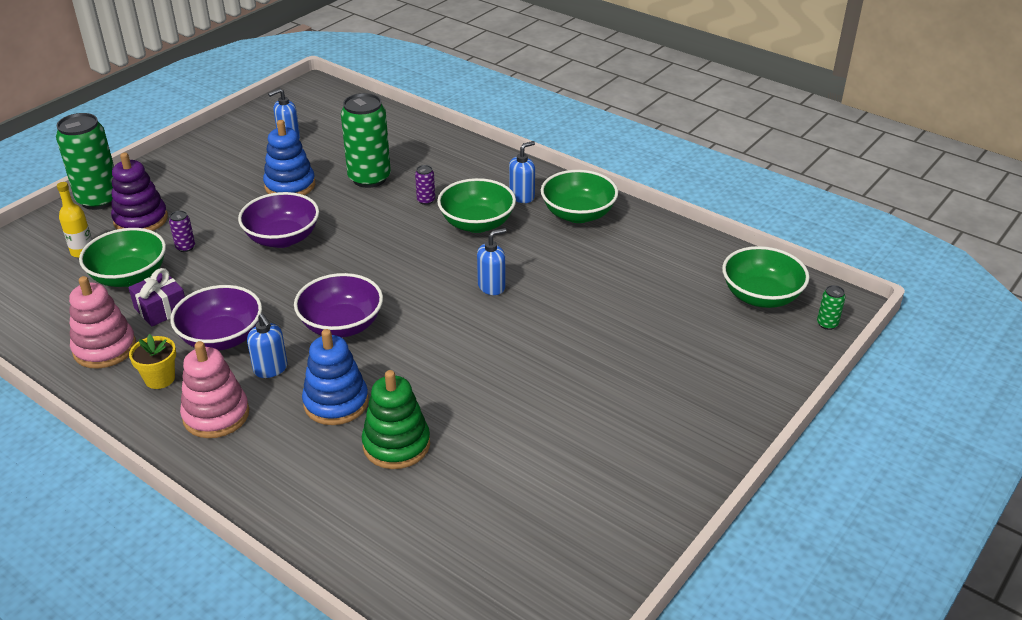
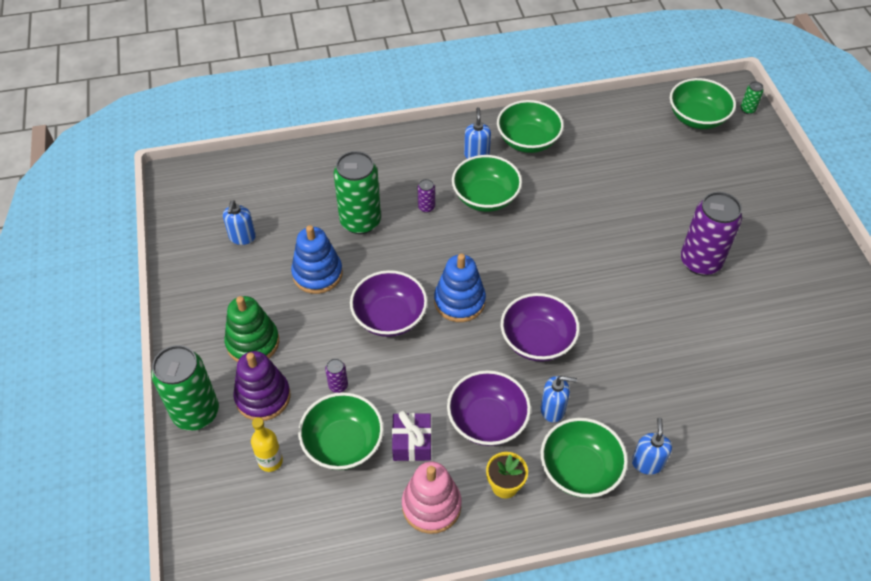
camera: 50 degrees left, 15 degrees up
pink stacking toy [180,341,249,438] -> green bowl [541,418,628,498]
blue stacking toy [302,329,369,425] -> blue stacking toy moved to [434,254,486,322]
green stacking toy [362,370,430,469] -> green stacking toy moved to [225,296,279,362]
blue soap dispenser [477,228,506,295] -> blue soap dispenser moved to [632,418,672,475]
none -> purple can [681,192,742,276]

